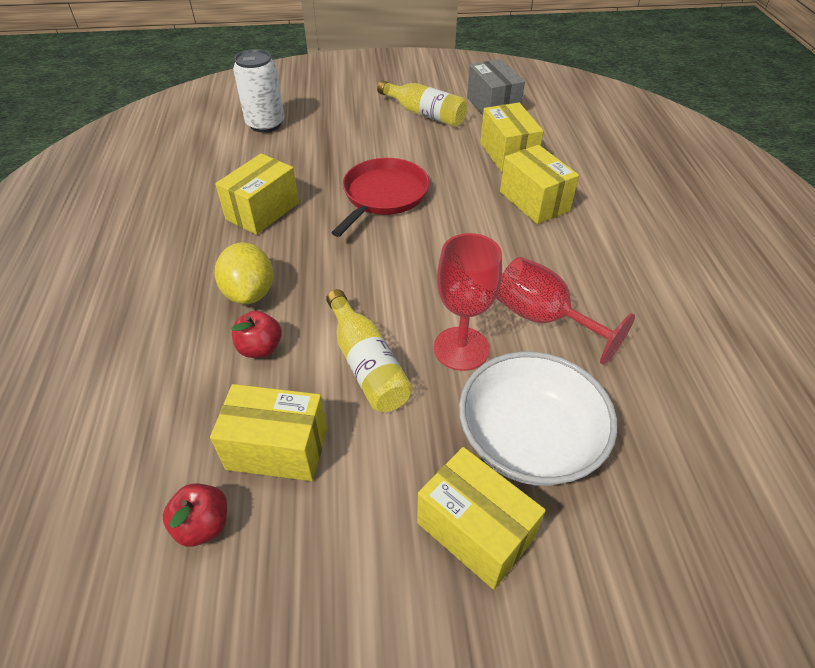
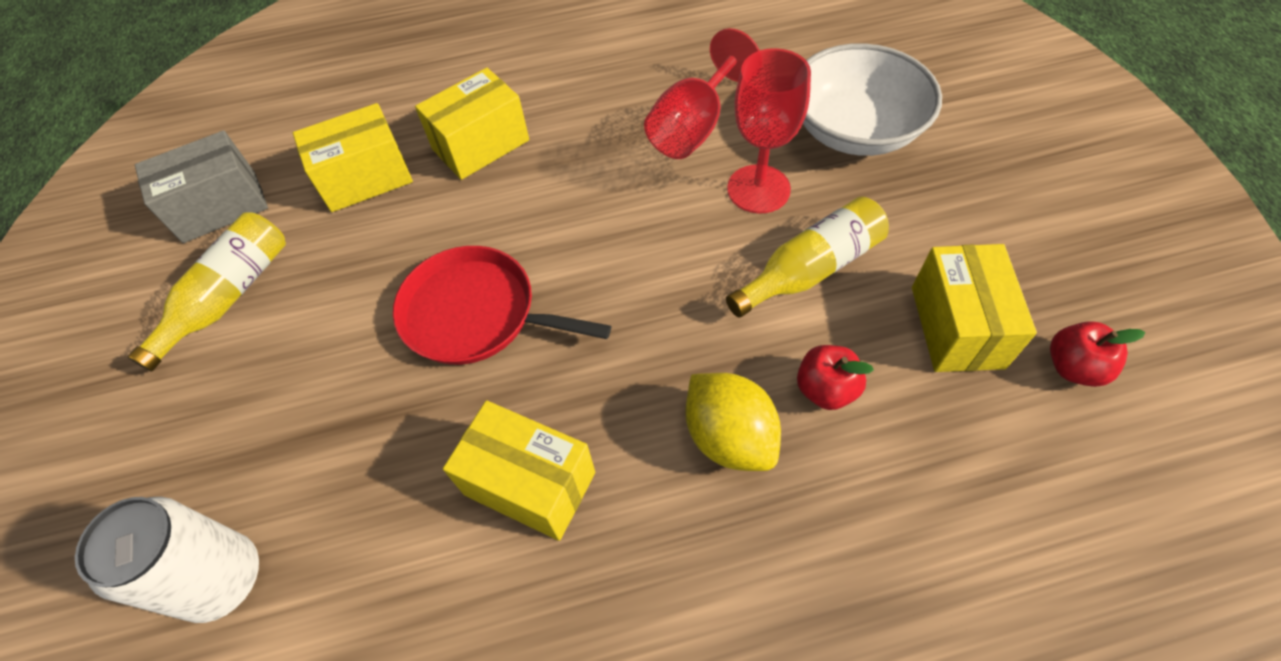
camera: 95 degrees left, 10 degrees up
yellow lemon [214,242,273,304] -> yellow lemon turned 75 degrees clockwise [686,373,781,471]
yellow box [417,447,546,589] -> none

